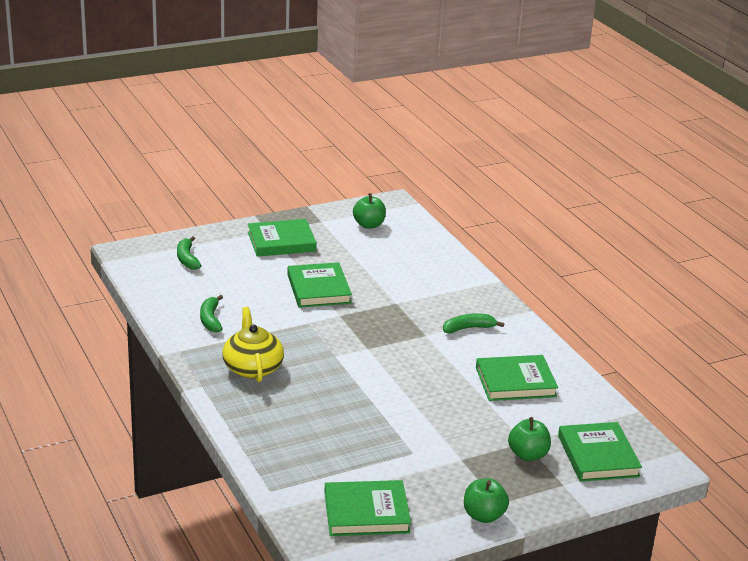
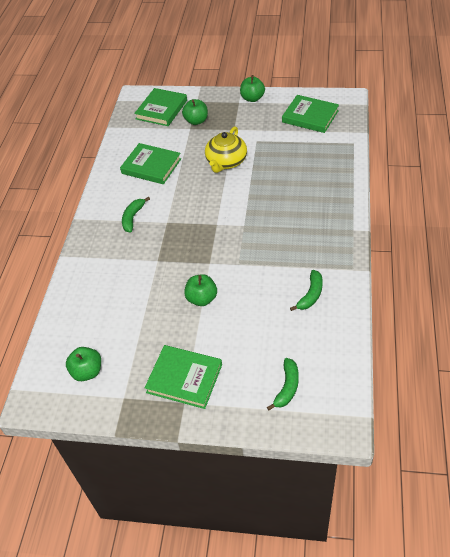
camera: 140 degrees left, 20 degrees up
yellow teapot [222,307,284,382] -> yellow teapot moved to [205,126,247,173]
green book [287,262,352,308] -> green apple [184,274,217,306]
green banana [443,313,504,333] -> green banana turned 90 degrees clockwise [122,197,150,233]

